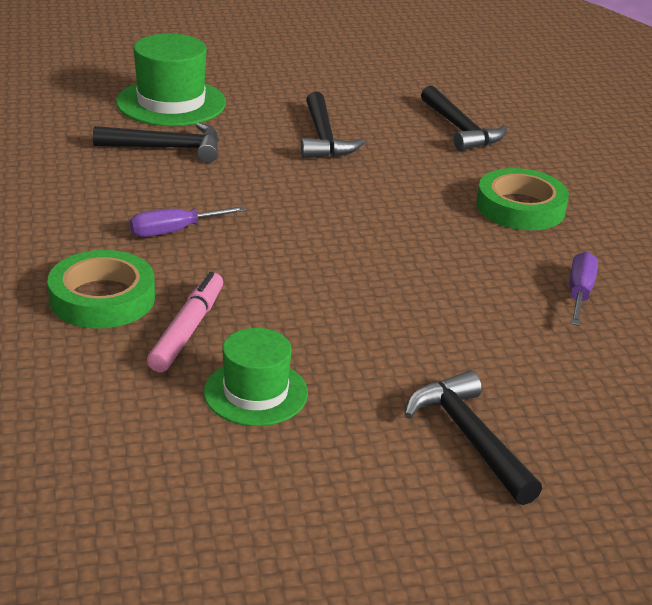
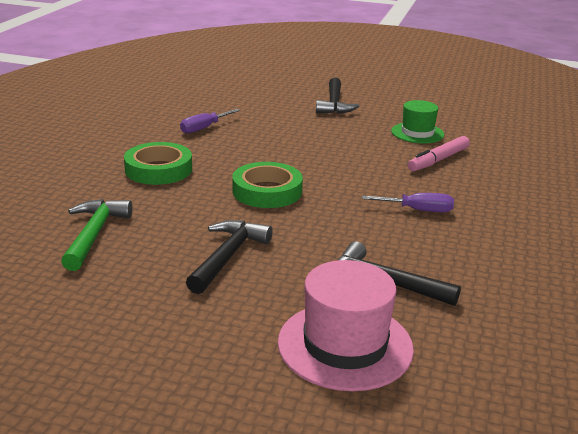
camera: 150 degrees left, 5 degrees down
green tape [48,250,155,329] -> green tape moved to [232,162,303,208]
green hat [116,33,226,126] -> pink hat [278,260,414,391]
black hammer [421,86,507,151] -> green hammer [61,199,132,271]

